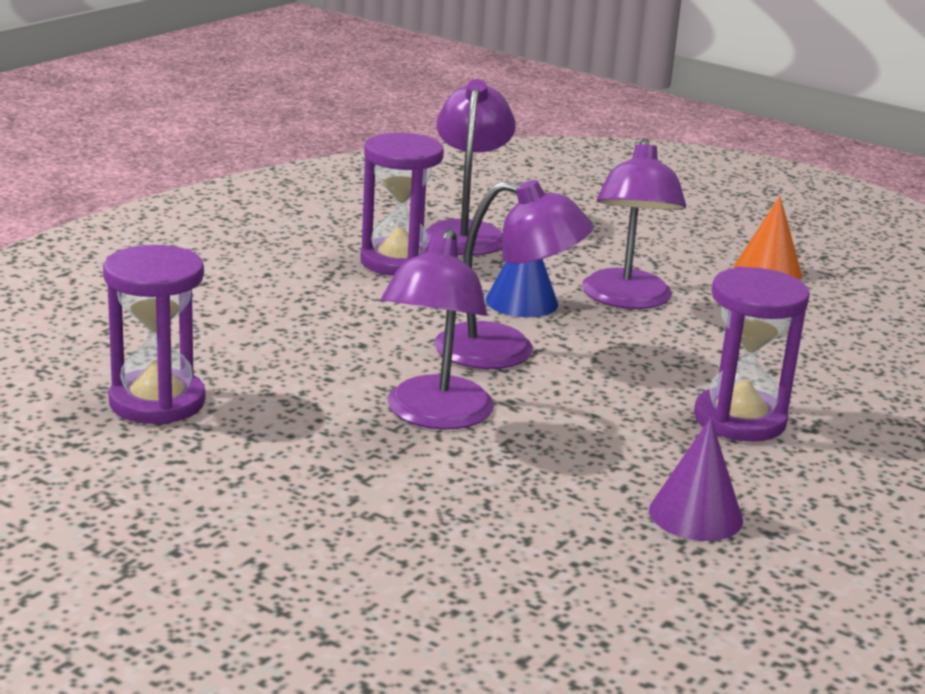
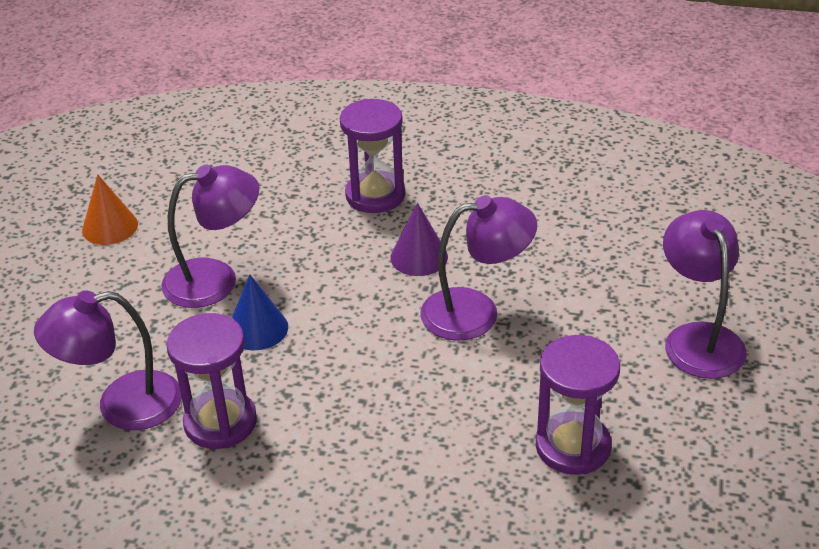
camera: 110 degrees left, 15 degrees up
purple lamp [434,180,593,369] -> purple lamp moved to [663,210,746,379]
purple cone [649,418,743,541] -> purple cone moved to [391,203,448,276]

